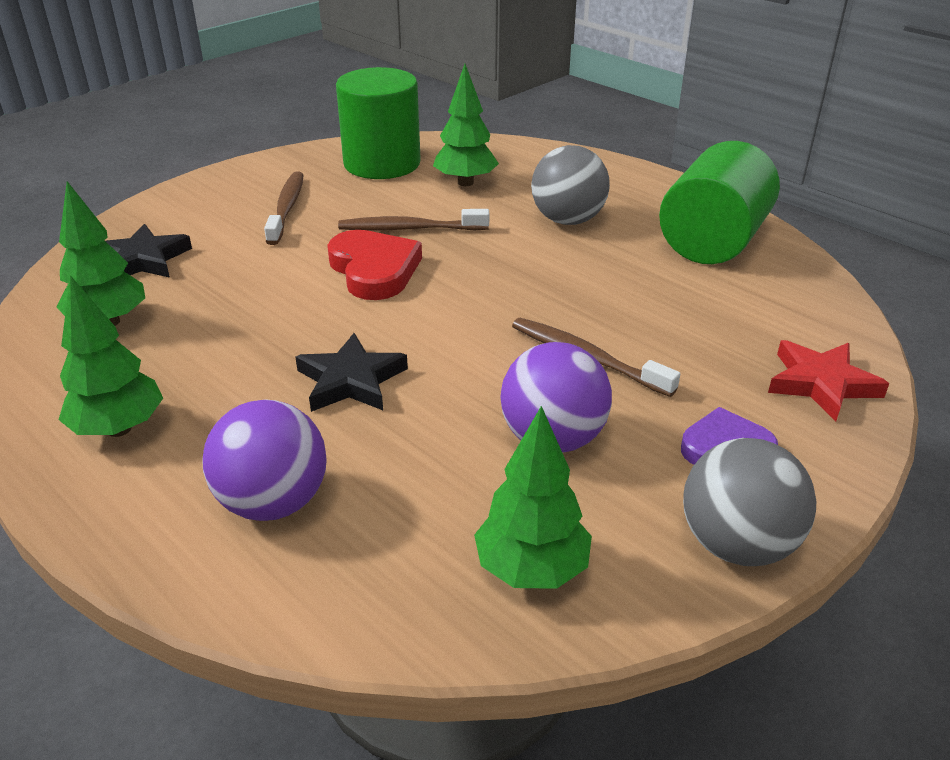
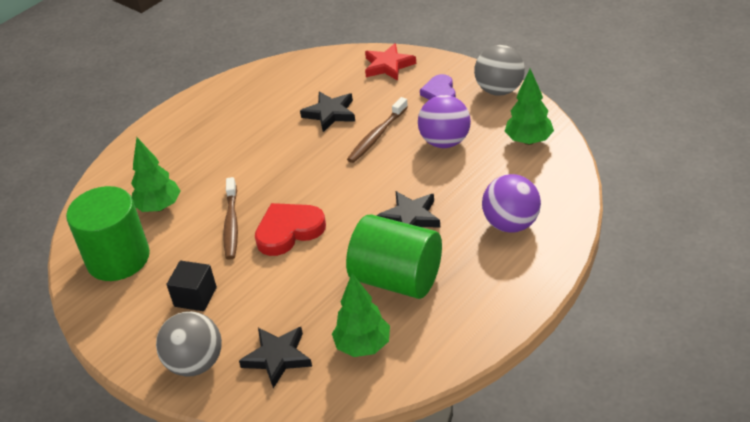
camera: 90 degrees left, 5 degrees up
green tree [59,275,163,437] -> none
brown toothbrush [264,172,304,245] -> black cube [166,261,217,311]
grey ball [531,145,610,225] -> grey ball moved to [156,311,222,376]
green cylinder [659,141,780,264] -> green cylinder moved to [346,214,442,299]
none -> black star [300,92,355,132]

